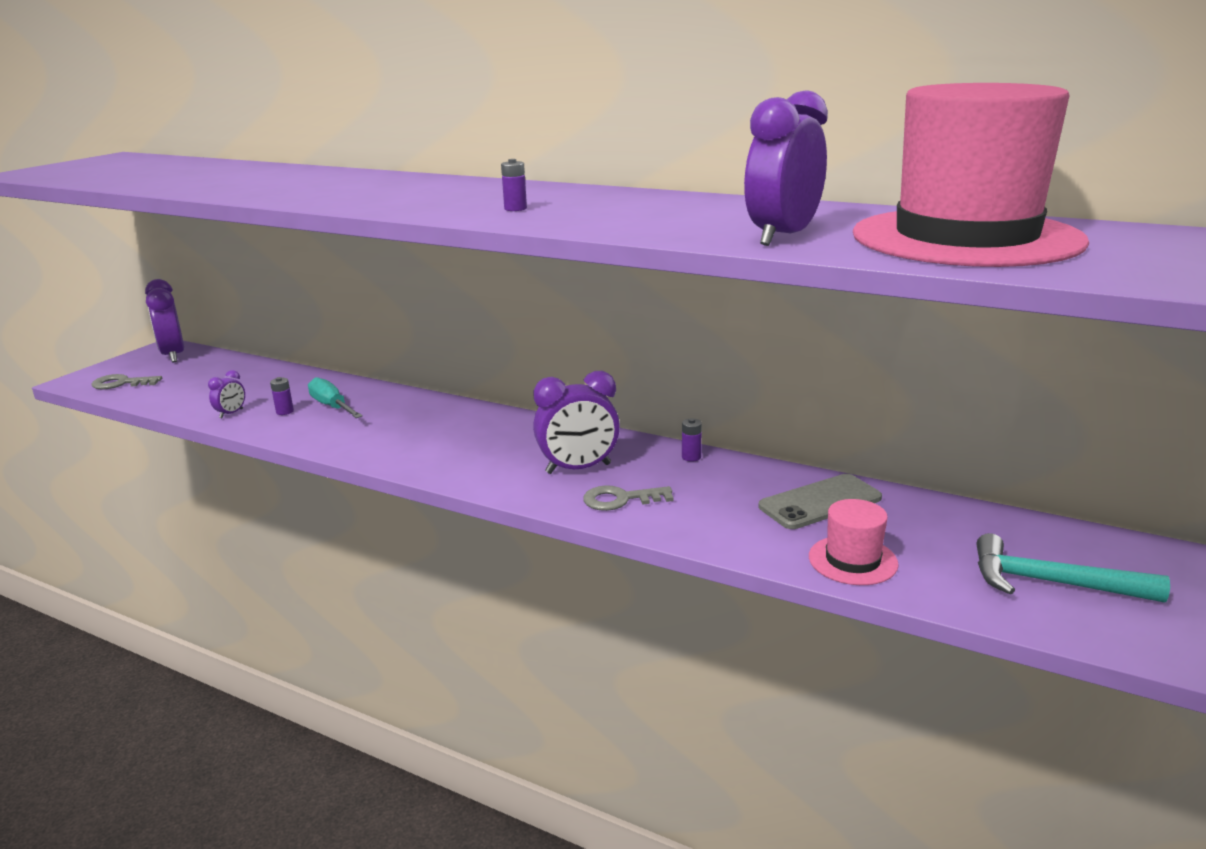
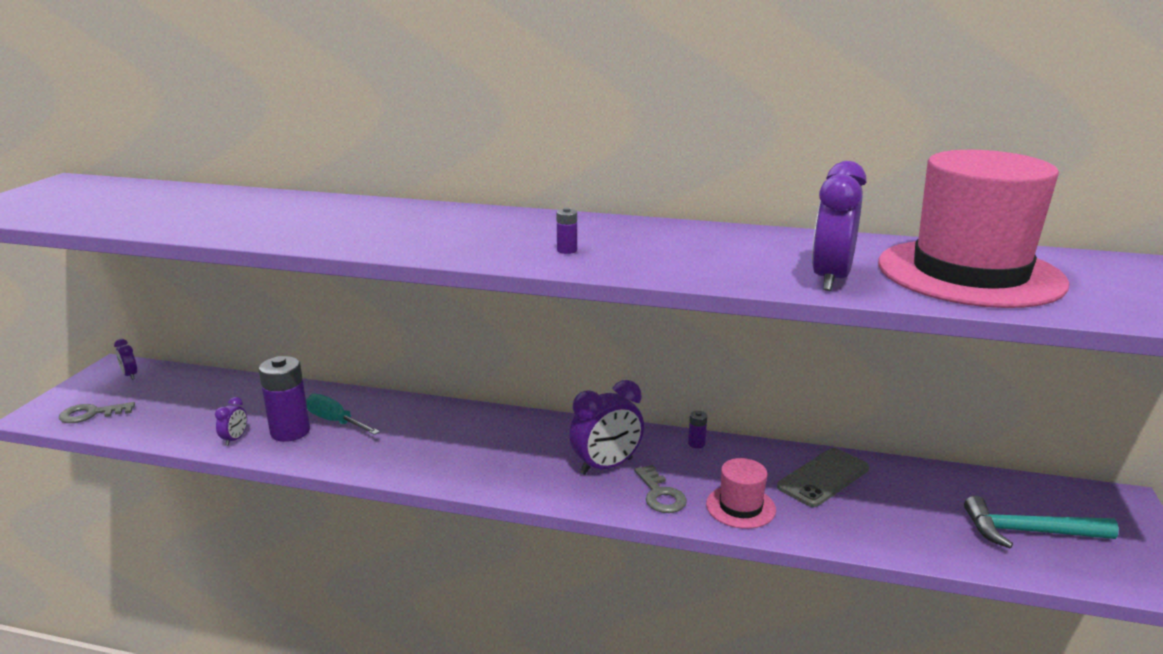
camera: 15 degrees left, 0 degrees up
purple clock [145,279,184,362] -> purple clock [114,339,137,380], size x0.49
purple battery [270,377,294,415] -> purple battery [259,356,310,442], size x2.30
grey key [583,485,674,511] -> grey key turned 90 degrees counterclockwise [634,465,687,513]
pink hat [809,499,899,585] -> pink hat moved to [706,458,776,529]

